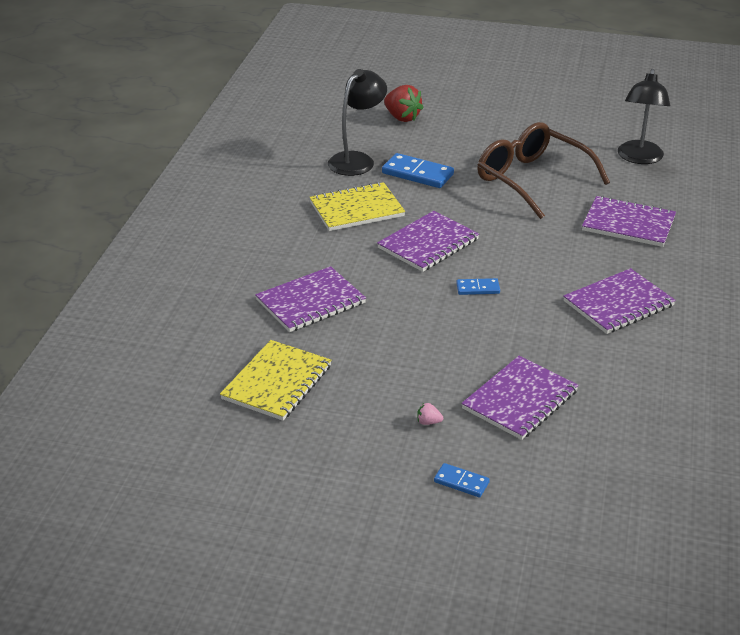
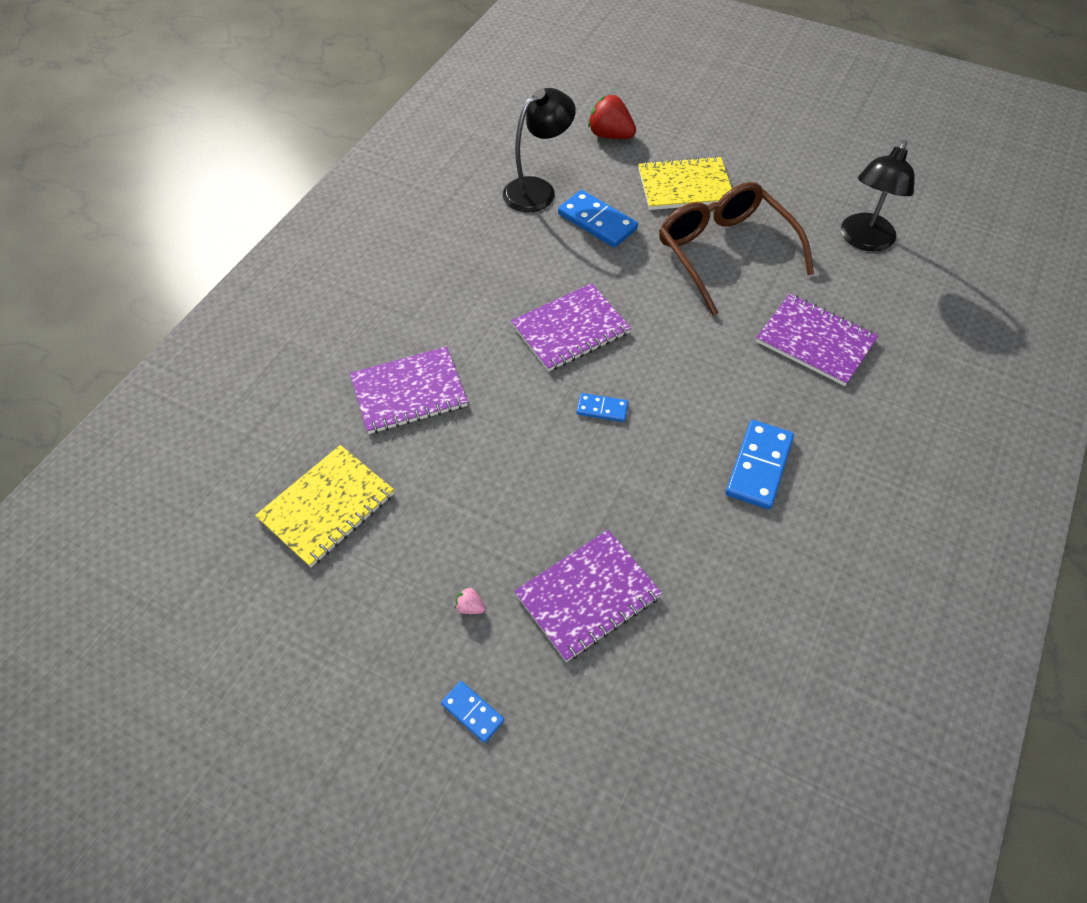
camera: 15 degrees right, 20 degrees up
yellow notebook [309,182,405,231] -> yellow notebook moved to [638,156,732,210]
red strawberry [384,85,424,122] -> red strawberry turned 150 degrees clockwise [588,95,636,139]
purple notebook [563,268,676,334] -> blue domino [726,420,794,509]

